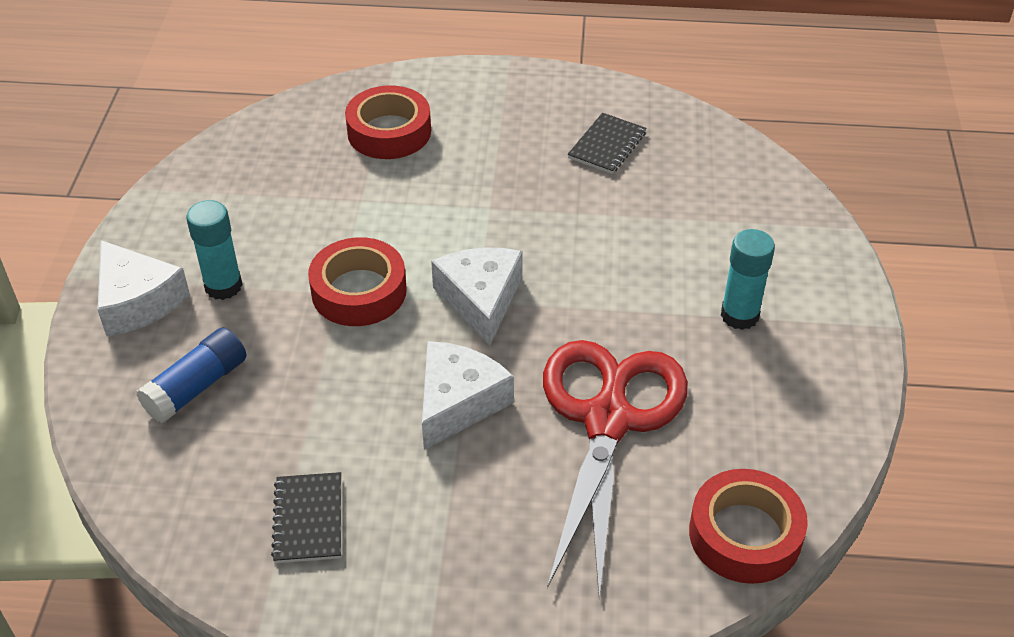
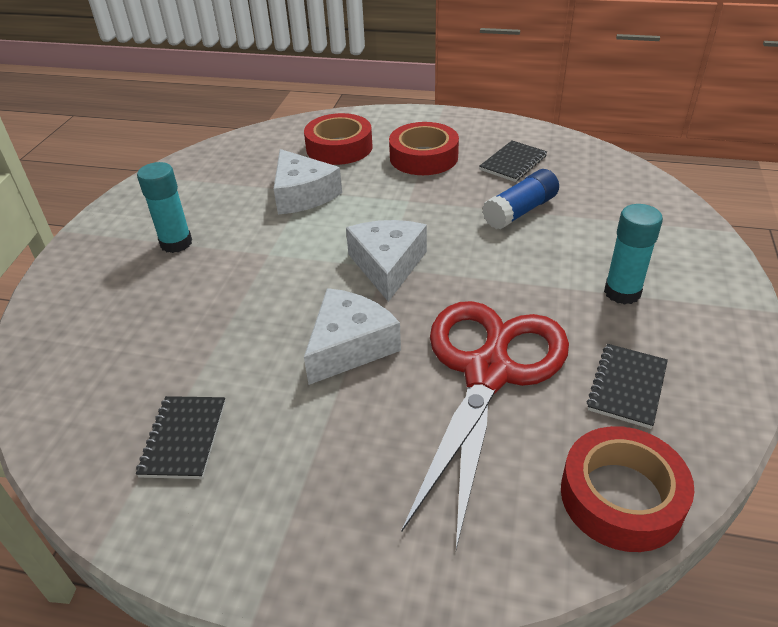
camera: 10 degrees right, 5 degrees down
white cheese [97,240,190,337] -> white cheese moved to [274,149,342,214]
blue glue stick [137,327,246,423] -> blue glue stick moved to [482,169,559,229]
red tape [308,237,407,326] -> red tape moved to [389,122,459,175]
none -> black notebook [586,344,668,429]

